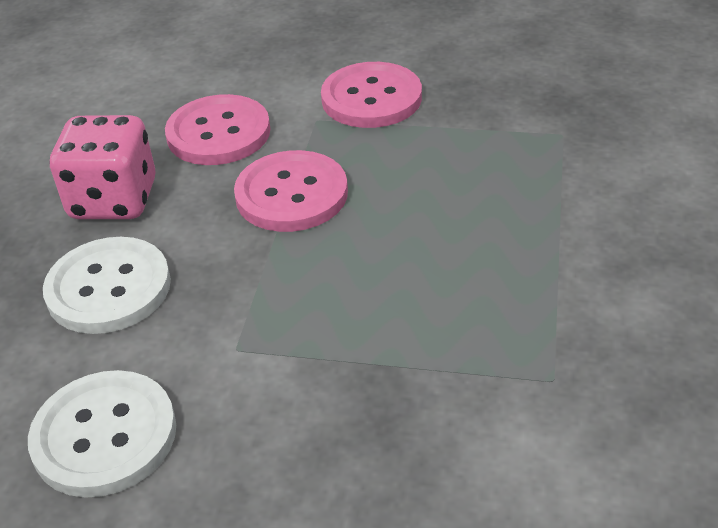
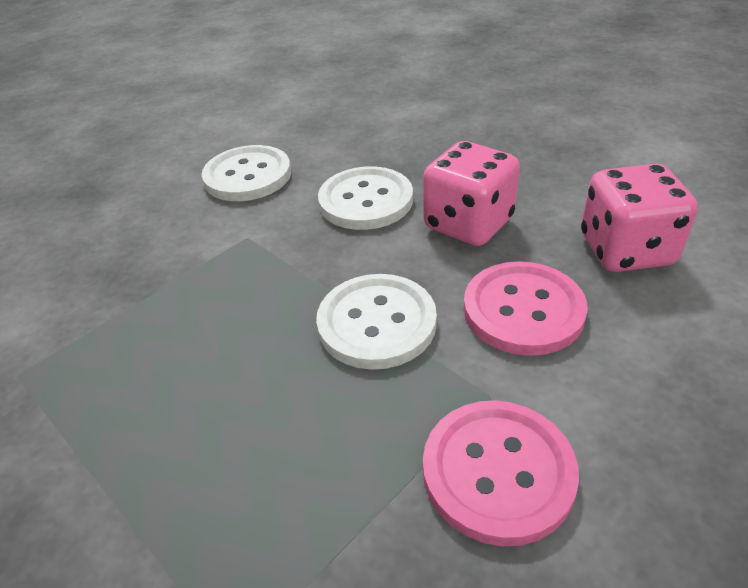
camera: 125 degrees right, 0 degrees up
pink button [234,150,348,232] -> white button [316,274,437,370]
none -> pink dice [581,164,698,272]

